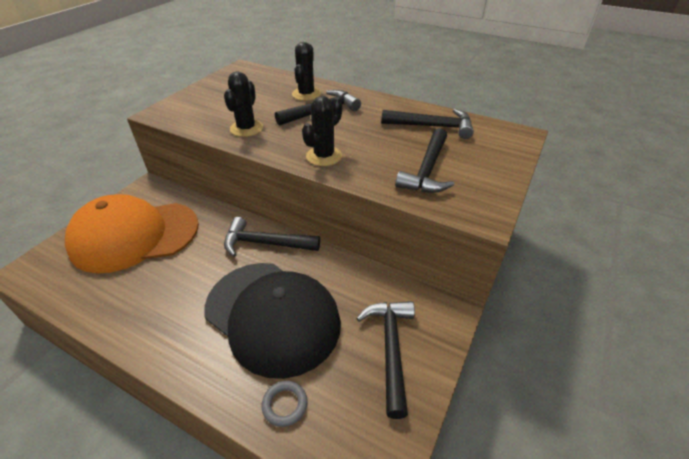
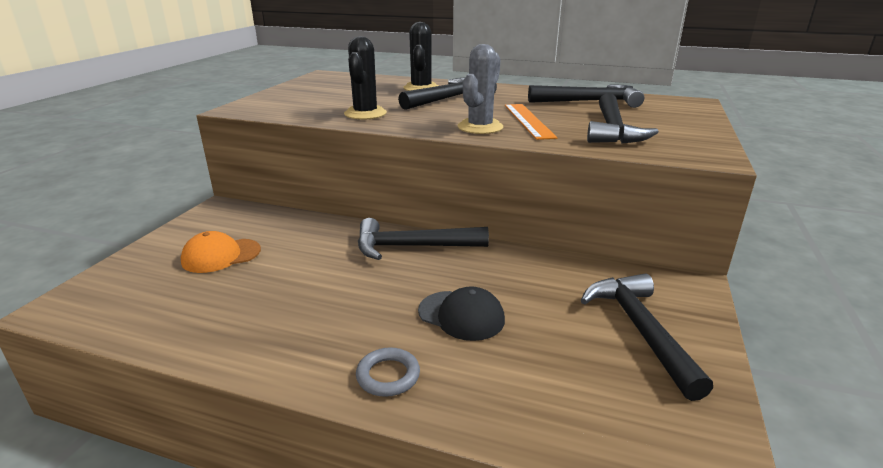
camera: 10 degrees left, 15 degrees down
orange cap [65,194,199,274] -> orange cap [181,231,261,273], size x0.43
black cap [205,263,341,379] -> black cap [418,286,505,341], size x0.43
grey ring [262,381,308,427] -> grey ring moved to [356,347,420,397]
black cactus [302,96,342,166] -> grey cactus [458,44,503,134]
none -> orange ruler [505,104,557,140]

